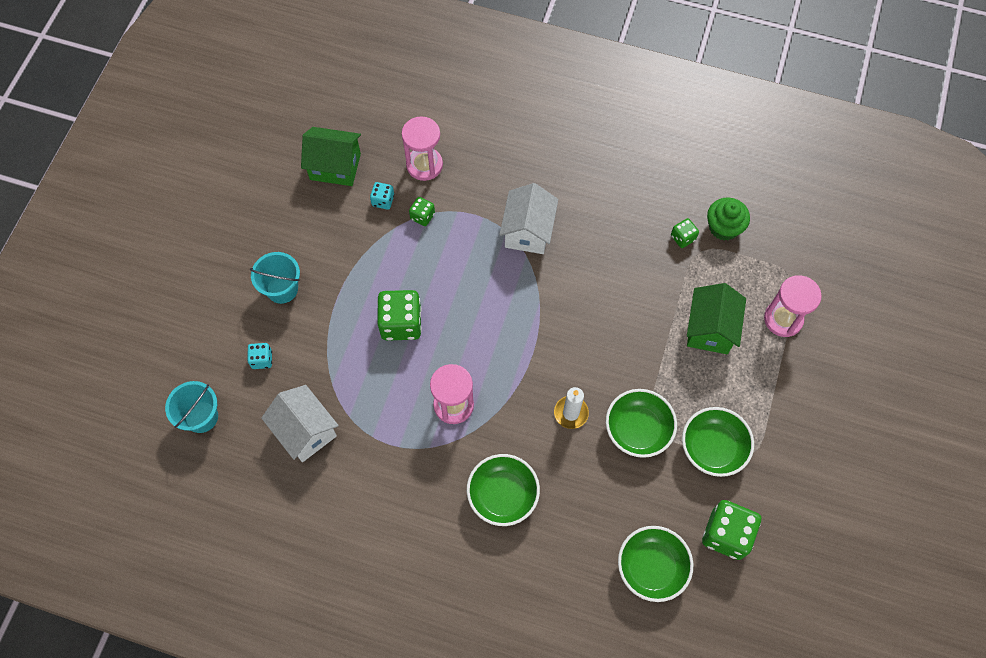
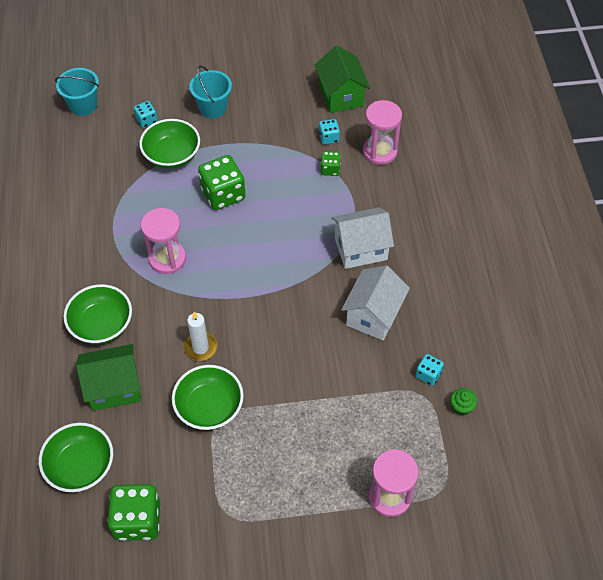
camera: 65 degrees right, 10 degrees down
white house [261,385,339,462] -> white house moved to [341,266,410,340]
green dice [671,218,699,248] -> turquoise dice [415,354,444,386]
green bowl [682,407,754,477] -> green bowl moved to [139,119,200,169]
green house [687,283,746,354] -> green house moved to [76,344,141,411]
green cupcake [707,197,750,241] -> green cupcake [450,388,477,415], size x0.59

